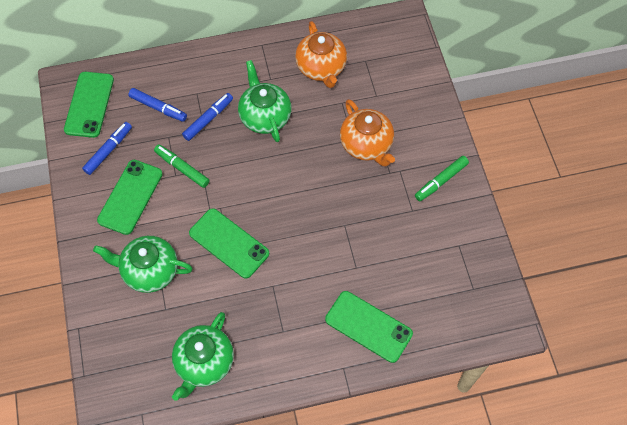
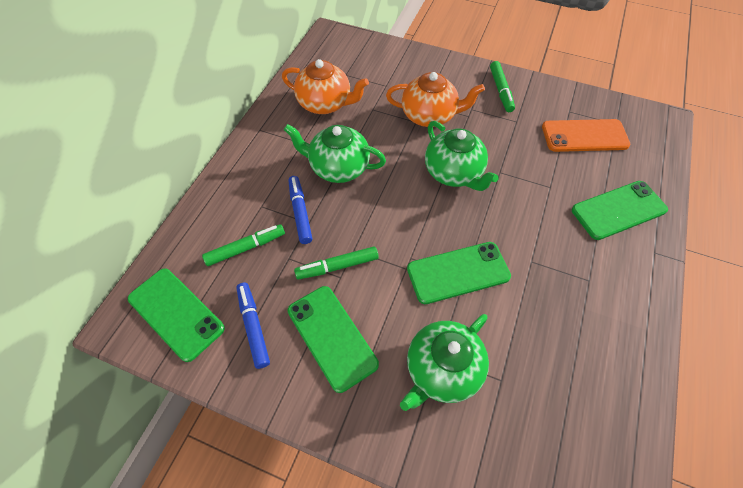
camera: 55 degrees left, 5 degrees down
blue marker [128,88,187,122] -> green marker [202,224,285,266]
green teapot [172,312,234,401] -> green teapot moved to [425,121,499,191]
none -> orange phone [542,119,631,152]

